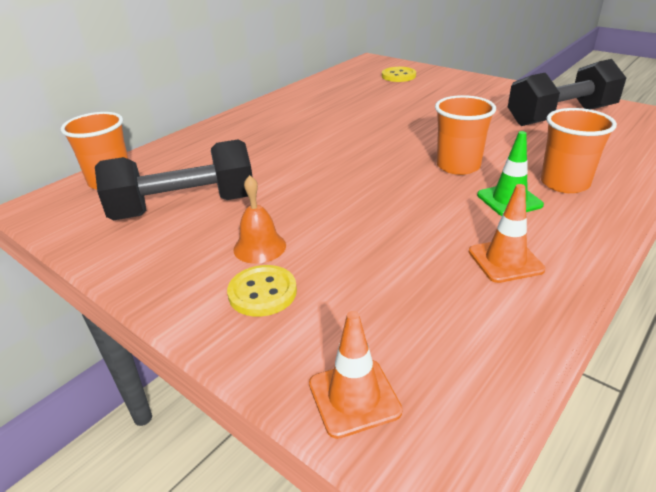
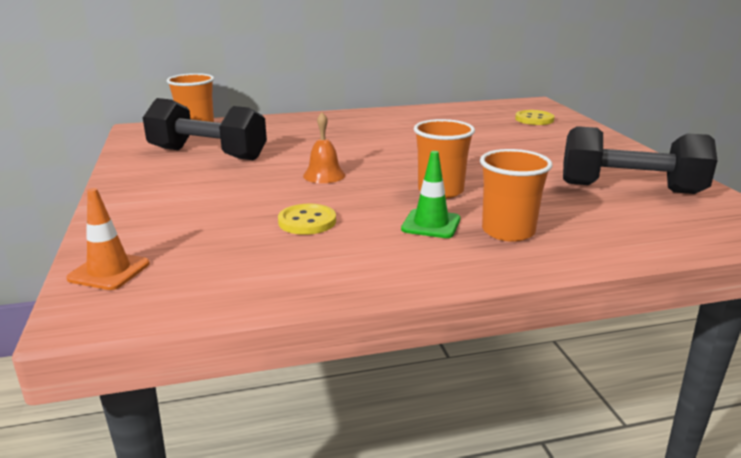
camera: 35 degrees right, 10 degrees down
yellow button [227,265,297,317] -> yellow button moved to [278,204,336,235]
orange bell [234,175,286,264] -> orange bell moved to [303,112,345,183]
orange traffic cone [469,184,545,283] -> none

